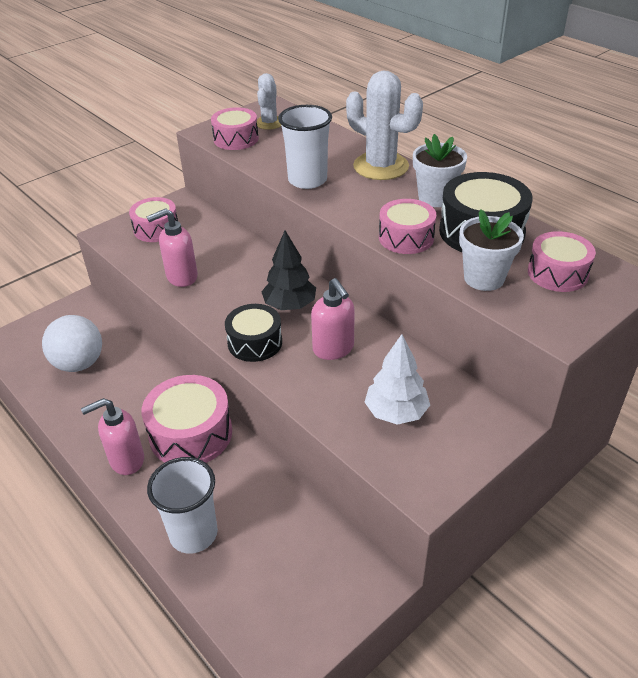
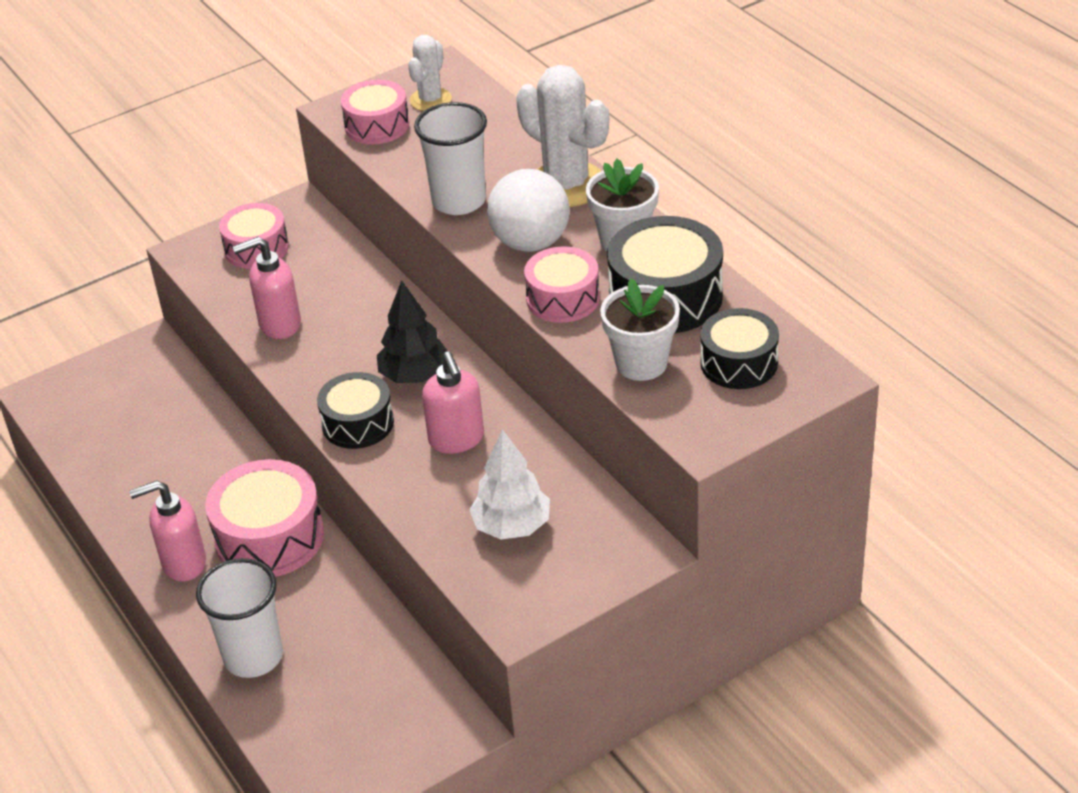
camera: 10 degrees right, 0 degrees up
white ball [42,315,102,372] -> white ball moved to [487,169,570,252]
pink drum [528,231,596,292] -> black drum [700,308,779,389]

